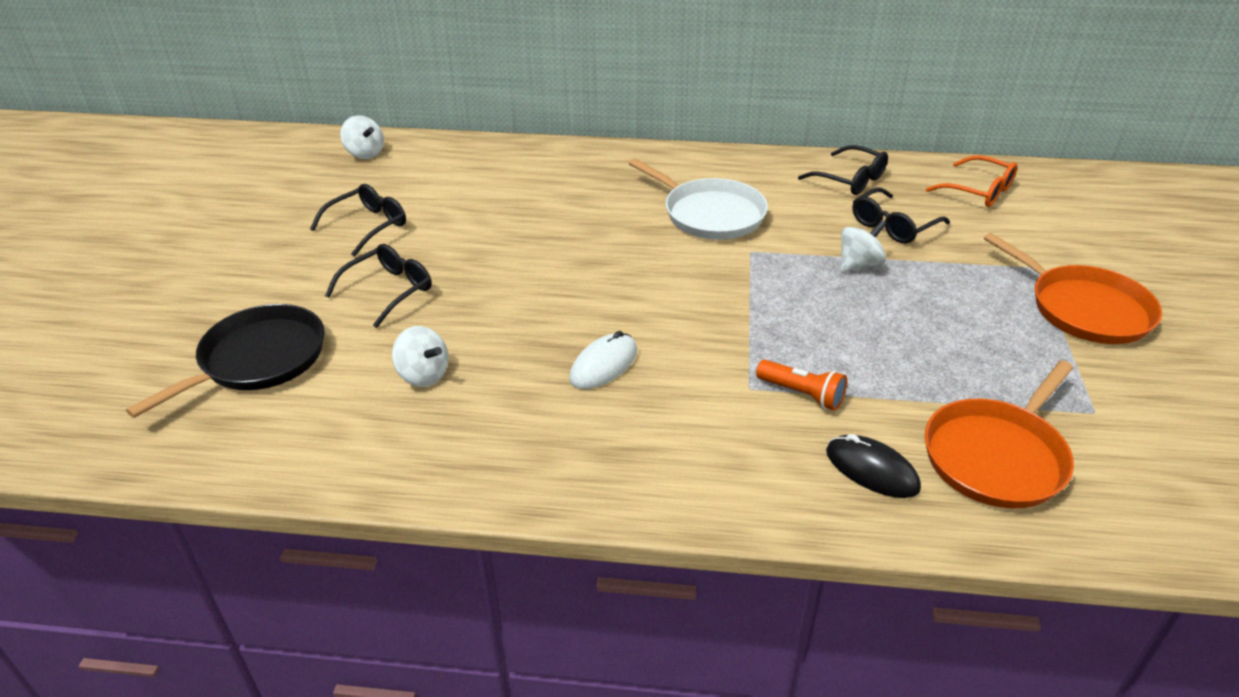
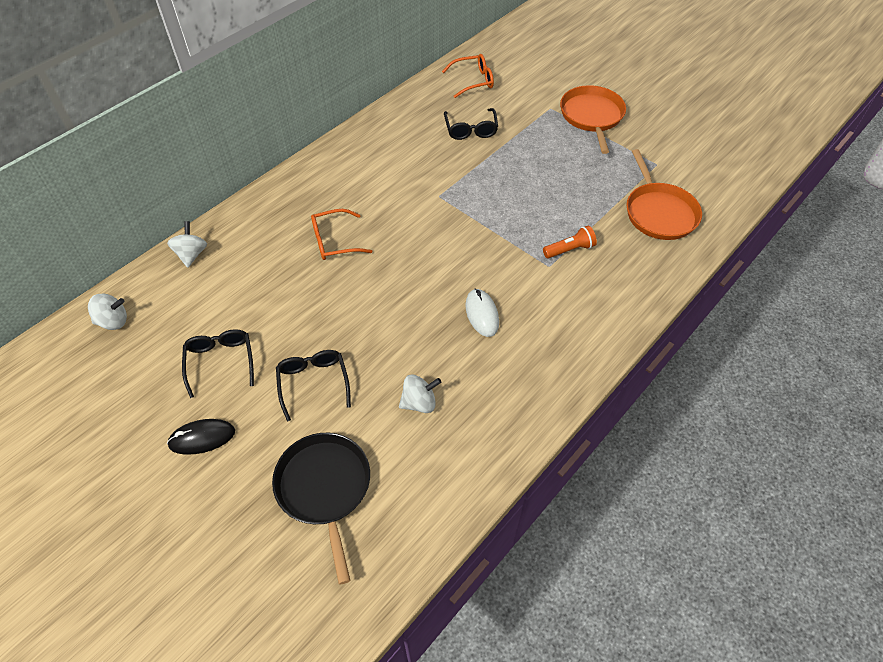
camera: 55 degrees left, 15 degrees up
white pan [628,158,768,240] -> none
black glasses [798,145,888,195] -> none
black mouse [826,434,921,498] -> black mouse moved to [167,419,235,455]
white spinning top [841,220,887,272] -> white spinning top moved to [167,221,207,268]
orange pan [984,233,1162,344] -> orange pan turned 90 degrees counterclockwise [560,85,626,154]
none -> orange glasses [311,209,372,260]

